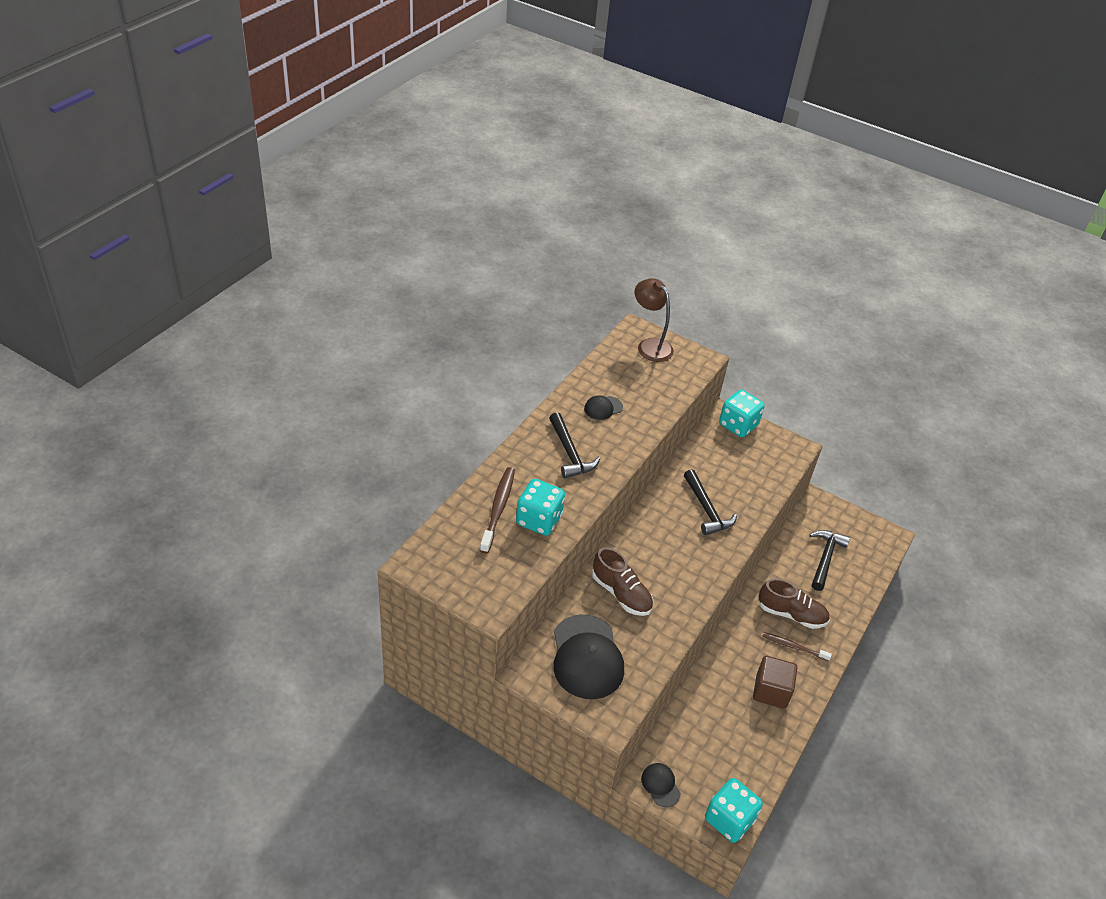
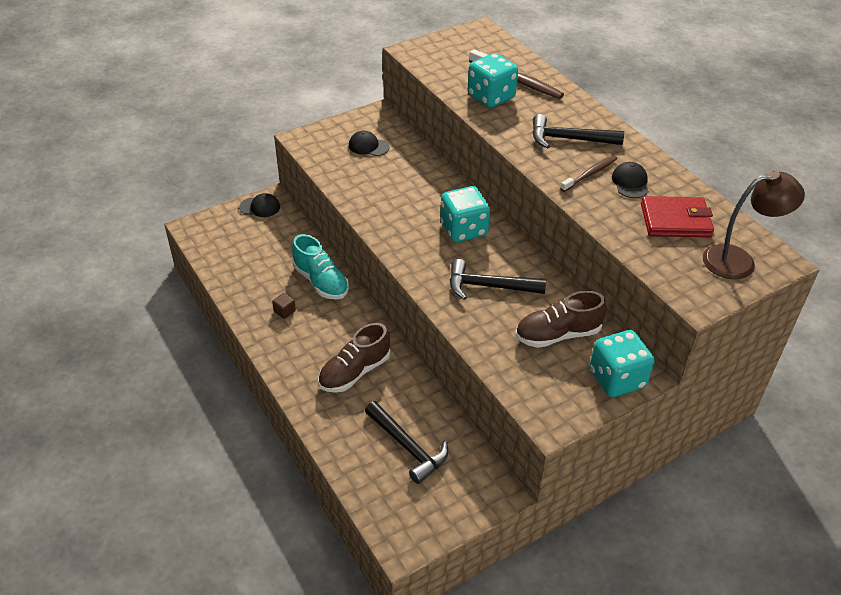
camera: 120 degrees right, 0 degrees up
black cap [553,614,624,699] -> black cap [349,131,389,156], size x0.47
brown shoe [592,547,653,616] -> brown shoe moved to [515,291,607,348]
turquoise dice [705,778,763,843] -> turquoise dice moved to [440,186,490,242]
brown cube [753,656,797,709] -> brown cube [272,293,296,319], size x0.45
brown toothbrush [762,632,832,661] -> brown toothbrush moved to [560,155,617,192]
none -> turquoise shoe [292,234,349,300]
none -> red wallet [641,196,714,237]

